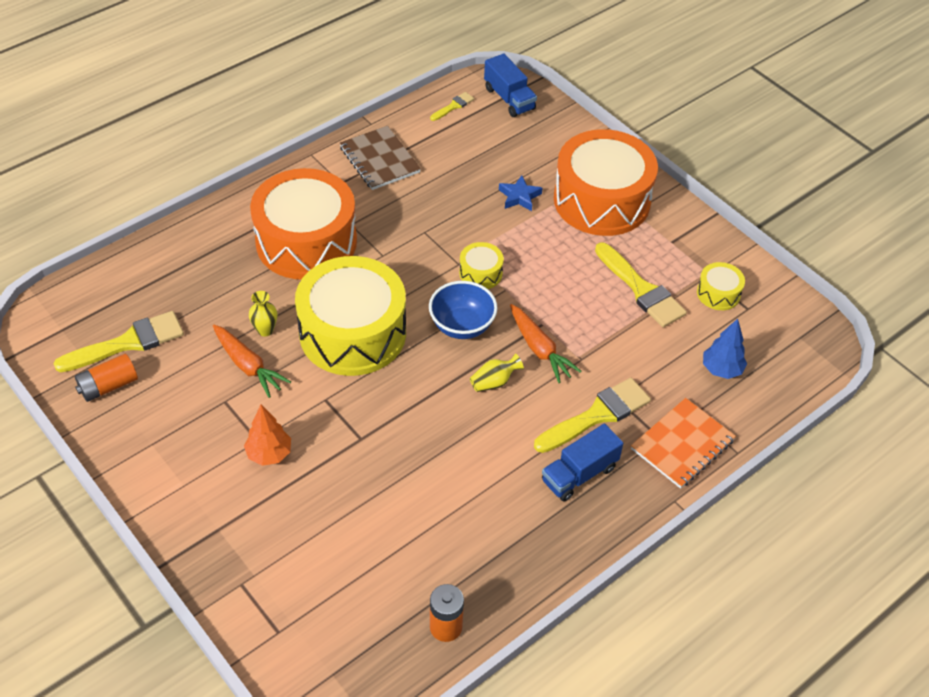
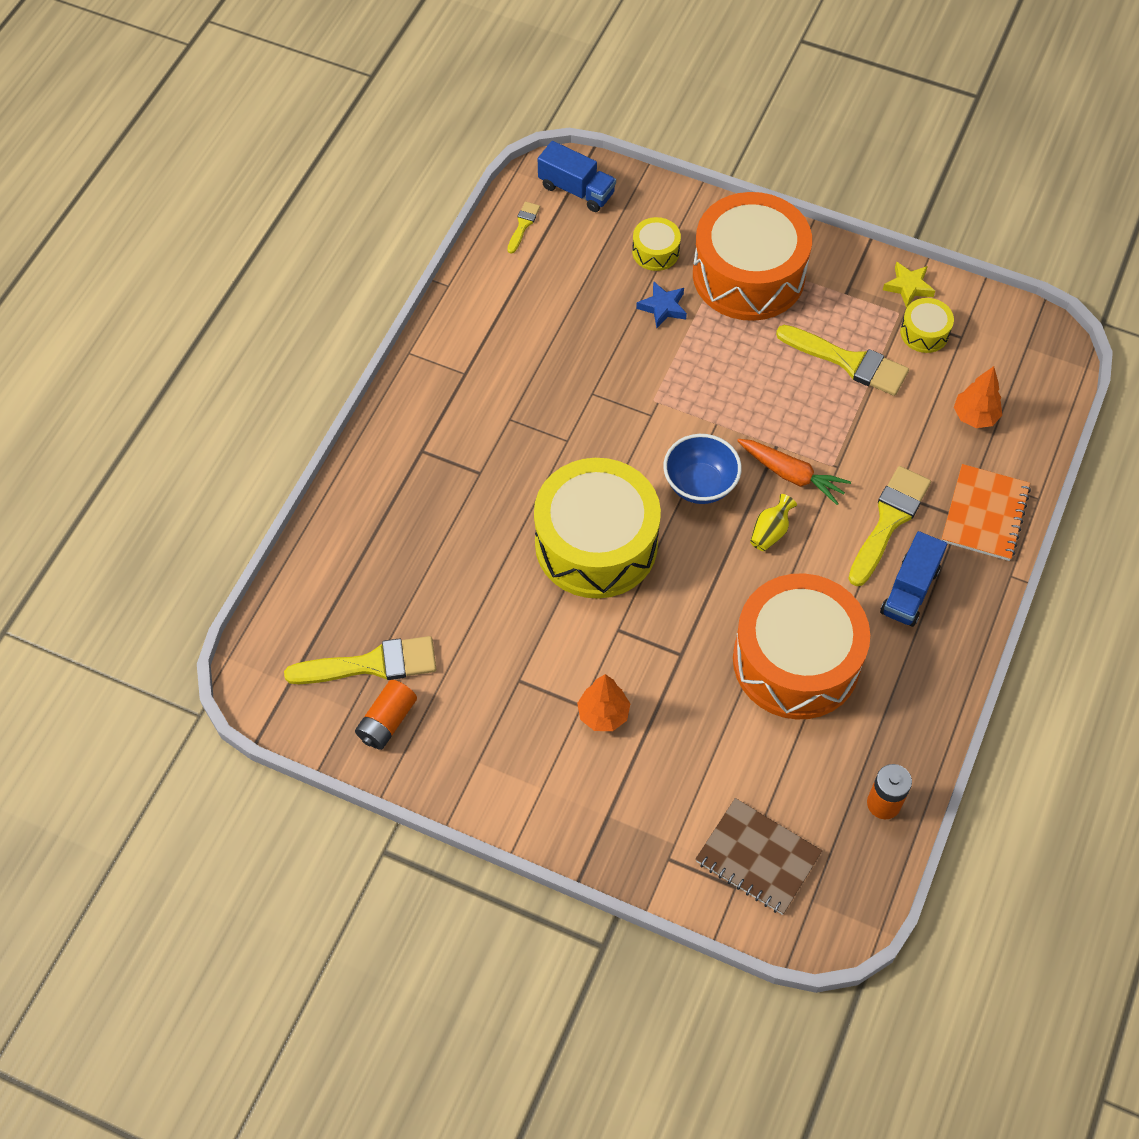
camera: 25 degrees left, 10 degrees up
yellow brush [53,311,184,372] -> yellow brush turned 45 degrees clockwise [284,636,436,684]
orange carrot [213,325,291,398] -> none
yellow vase [249,291,277,337] -> none
orange drum [250,168,357,279] -> orange drum moved to [733,573,870,719]
brown notebook [340,126,421,190] -> brown notebook moved to [695,798,823,915]
yellow drum [459,242,504,289] -> yellow drum moved to [632,217,681,271]
blue tree [703,319,747,379] -> orange tree [954,366,1002,428]
none -> yellow star [883,262,935,308]

